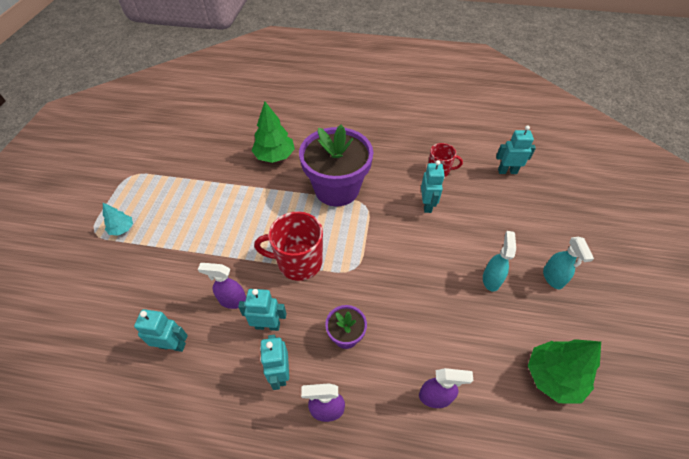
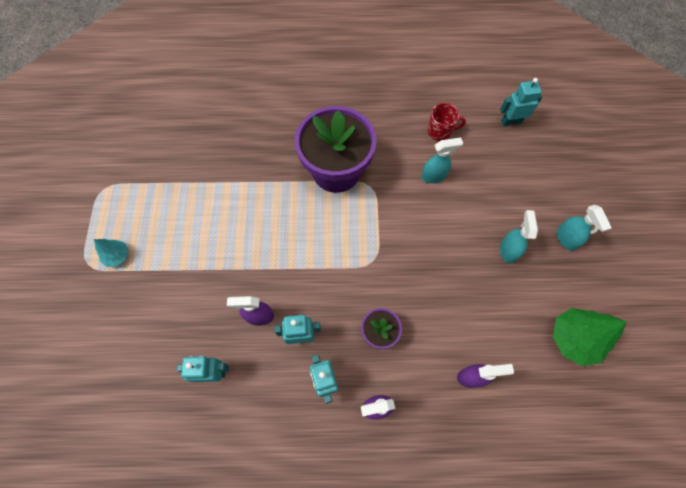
camera: 10 degrees left, 15 degrees up
green tree [251,101,295,163] -> none
red mug [254,211,323,281] -> none
turquoise robot [421,160,445,213] -> turquoise spray bottle [422,137,463,183]

